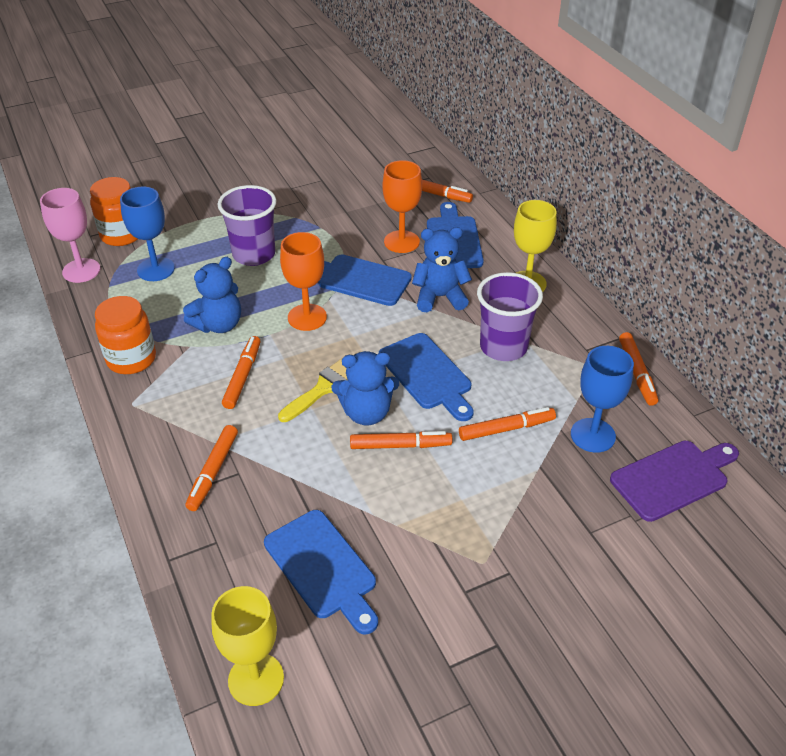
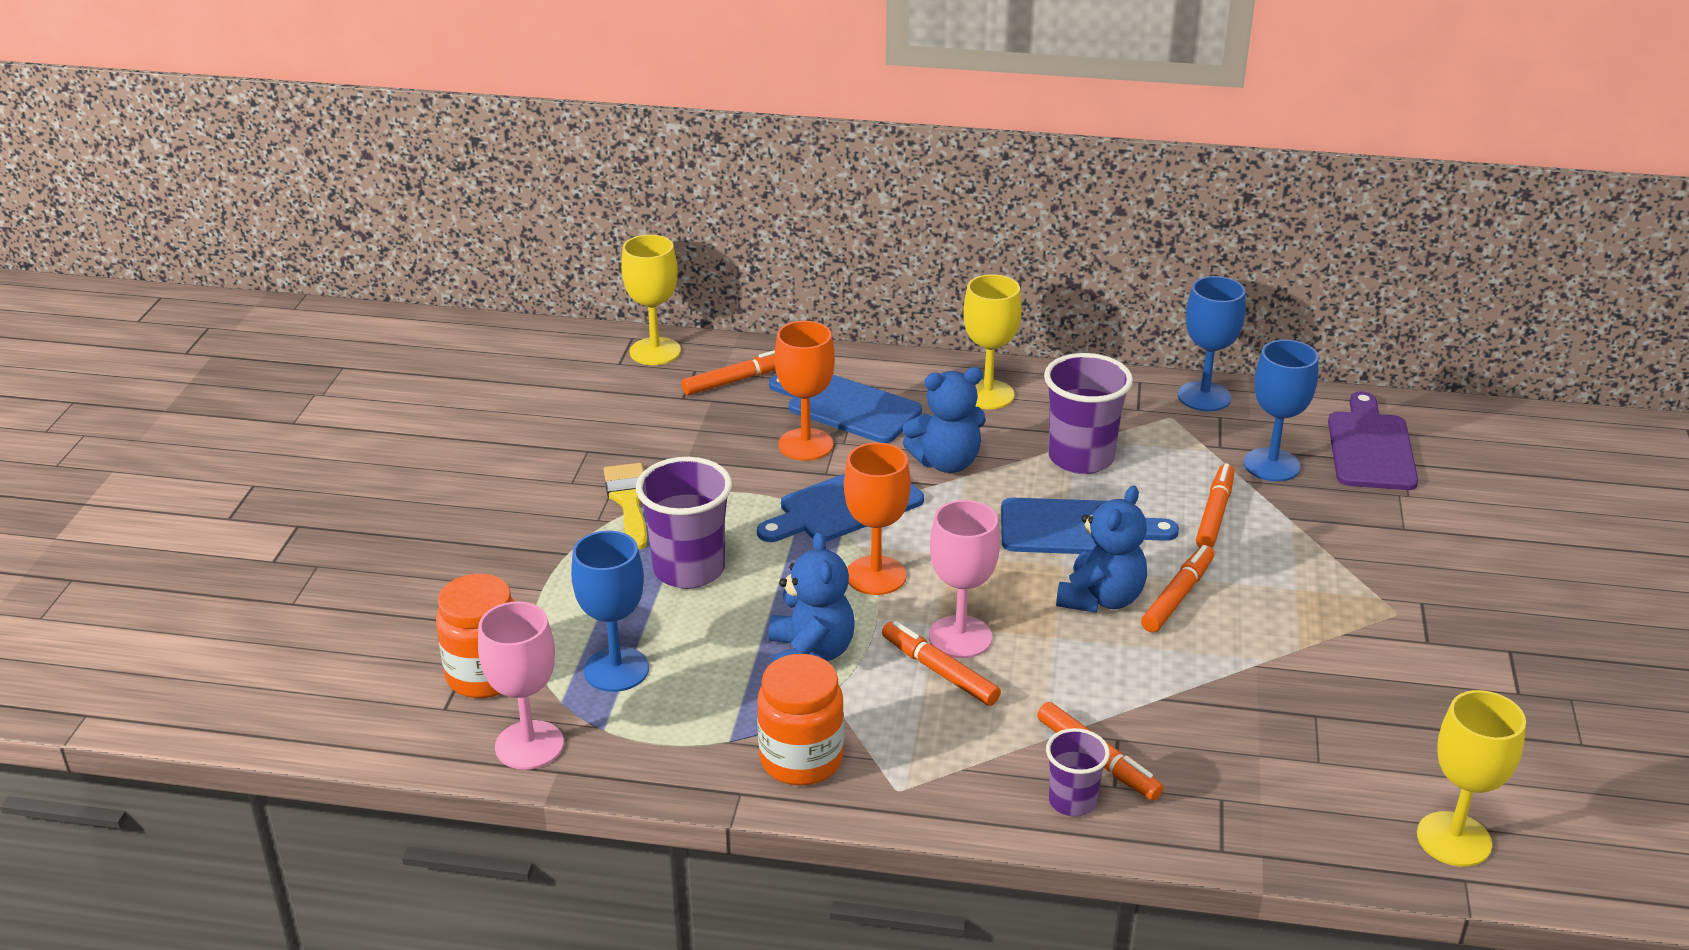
camera: 55 degrees left, 10 degrees down
blue cutting board [264,510,378,634] -> none
yellow brush [278,358,348,422] -> yellow brush moved to [604,463,647,550]
blue teddy bear [412,227,472,312] -> blue teddy bear turned 135 degrees counterclockwise [902,367,986,473]
orange marker [619,332,658,406] -> blue goblet [1178,276,1246,411]
none -> yellow goblet [621,235,681,365]
none -> pink goblet [929,500,1000,658]
none -> purple cup [1046,728,1110,817]

